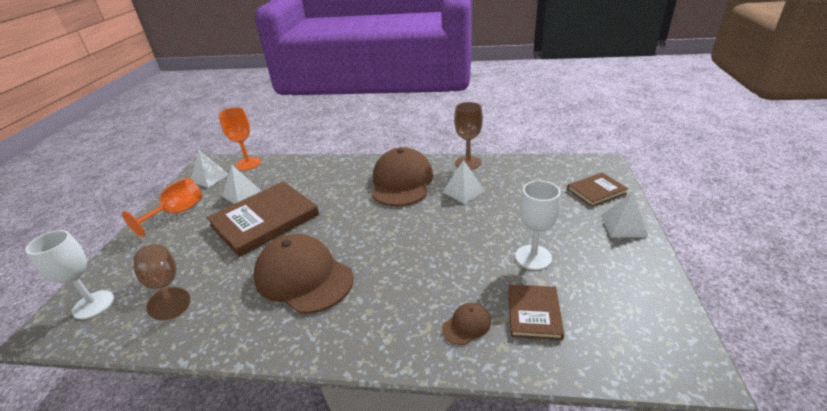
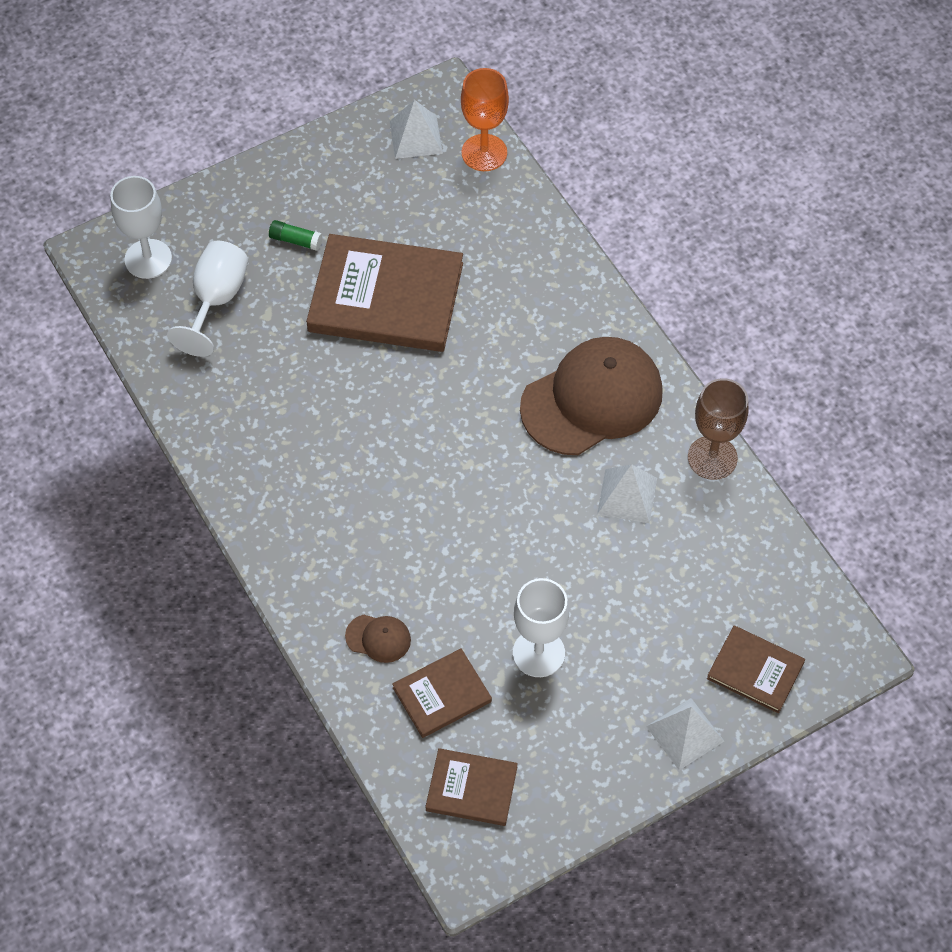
camera: 50 degrees right, 25 degrees up
orange goblet [122,178,202,237] -> none
brown goblet [133,244,191,320] -> white goblet [167,241,248,357]
white pyramid [222,165,261,204] -> none
brown cap [254,234,354,314] -> none
none -> green glue stick [269,220,323,251]
none -> brown book [425,748,518,826]

